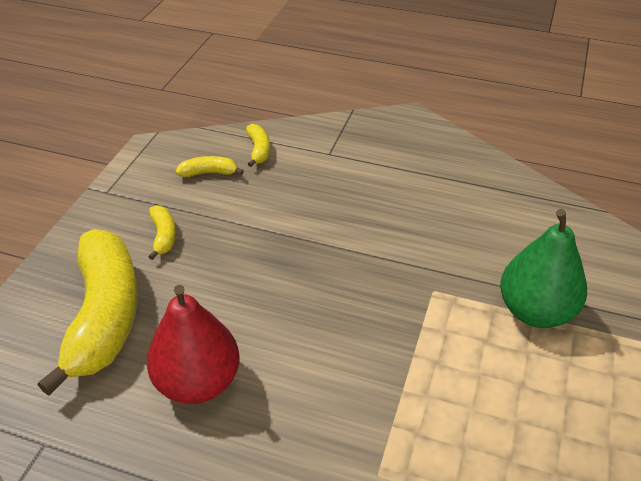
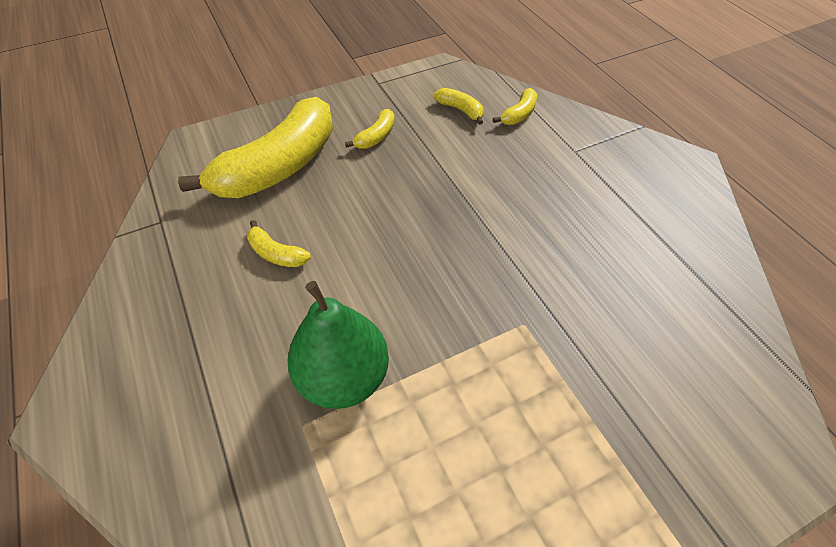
camera: 45 degrees right, 10 degrees up
red pear [146,285,240,404] -> yellow banana [247,220,311,267]
green pear [500,209,587,328] -> green pear moved to [288,281,389,409]

